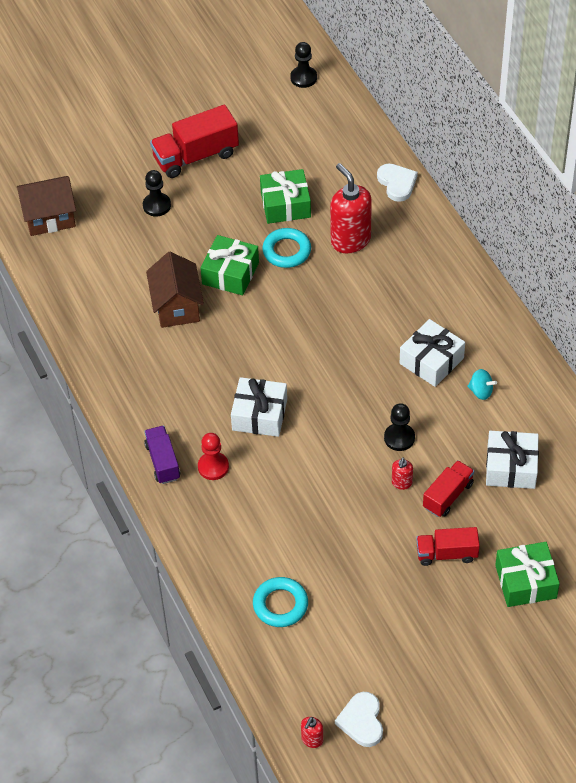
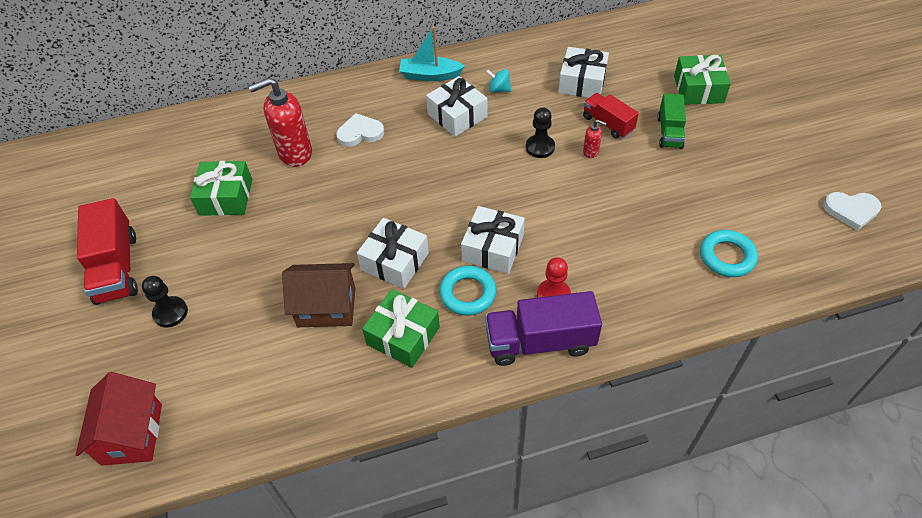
camera: 80 degrees left, 0 degrees up
brown house [17,176,76,236] -> red house [76,372,162,466]
purple truck [144,426,180,484] -> purple truck [485,291,602,366], size x1.61
green gift [200,235,259,295] -> green gift moved to [362,289,440,368]
turquoise ring [262,228,311,268] -> turquoise ring moved to [439,266,497,316]
black pawn [290,42,317,88] -> none
red soap dispenser [301,717,323,748] -> none
white heart [377,164,418,202] -> white heart moved to [336,113,384,147]
red truck [416,527,480,566] -> green truck [657,94,686,149]
turquoise spinning top [468,369,497,400] -> turquoise spinning top turned 105 degrees counterclockwise [486,69,512,93]
none -> white gift [357,218,429,289]
none -> turquoise boat [399,26,465,81]

